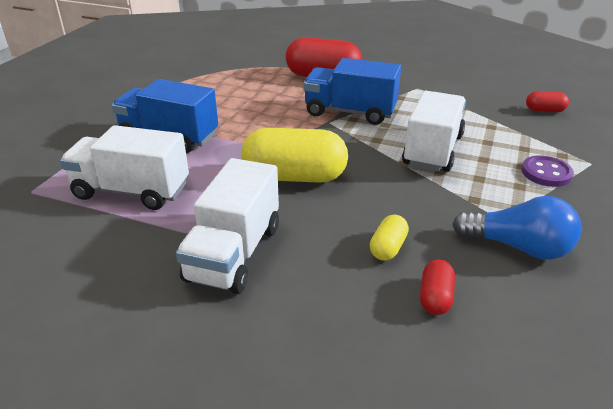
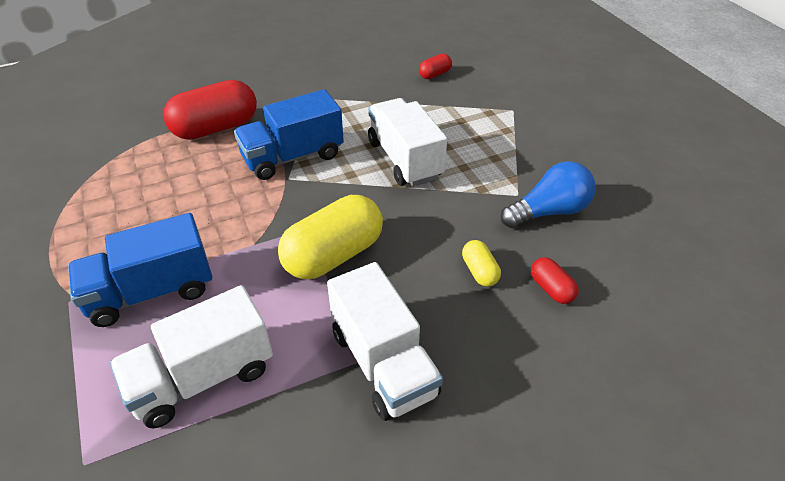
camera: 45 degrees left, 10 degrees up
purple button [522,155,574,187] -> none

